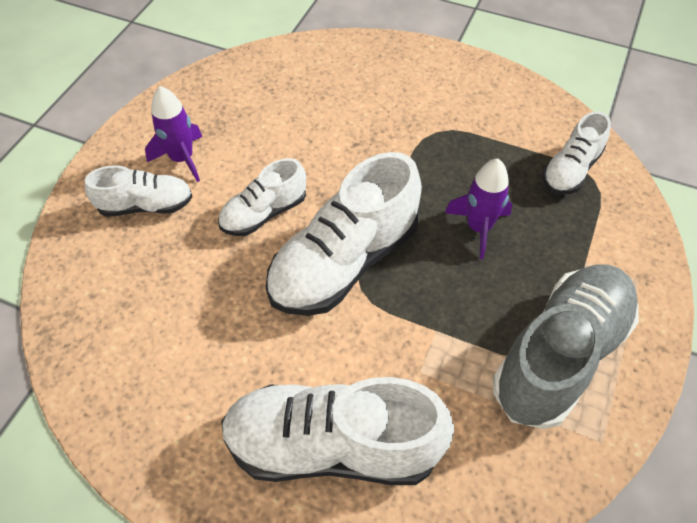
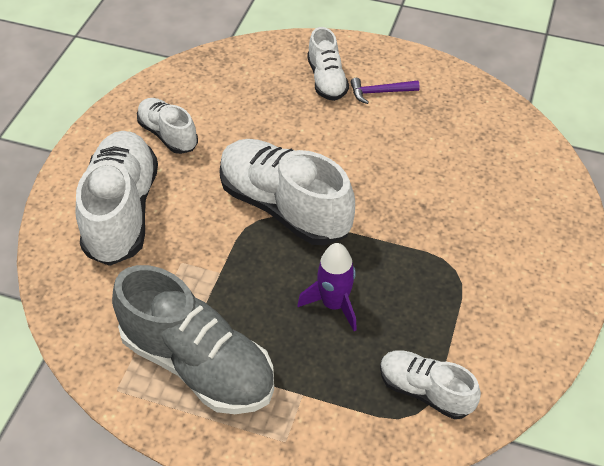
camera: 85 degrees right, 5 degrees down
purple rocket [145,86,202,182] -> purple hammer [350,78,420,104]
white shoe [218,158,306,236] -> white shoe moved to [137,98,198,154]

